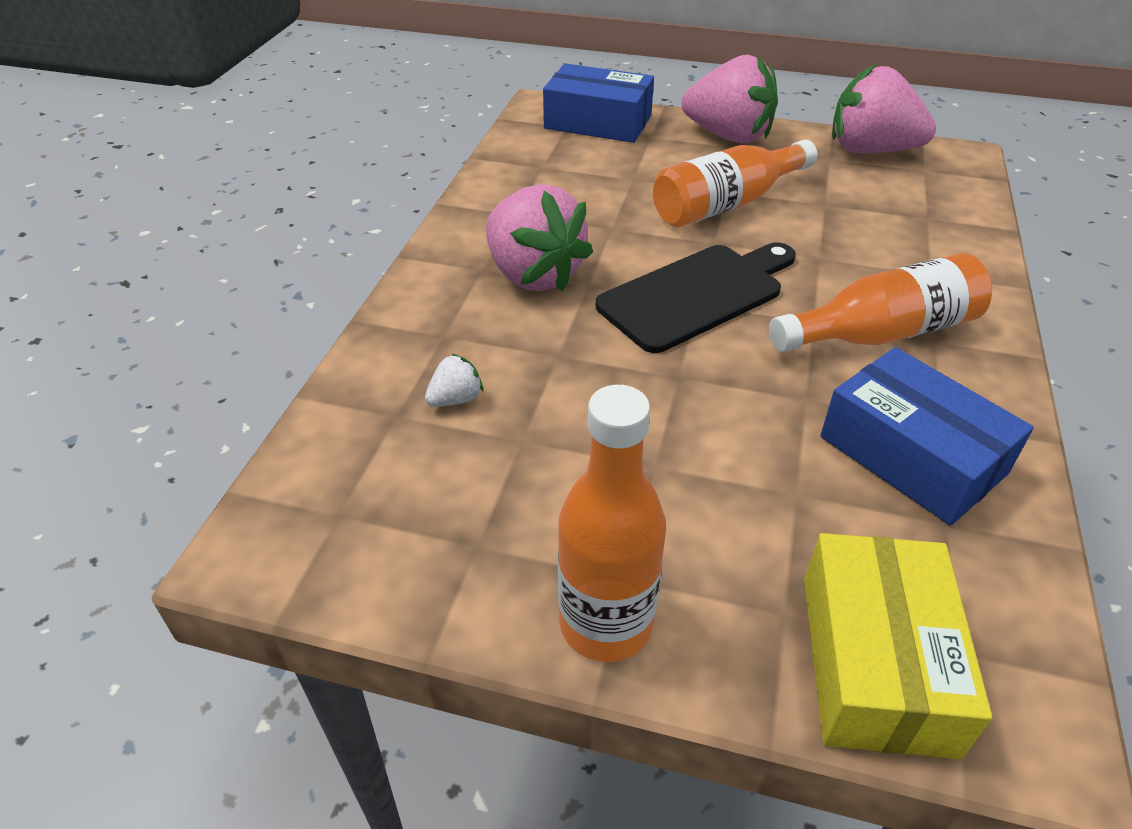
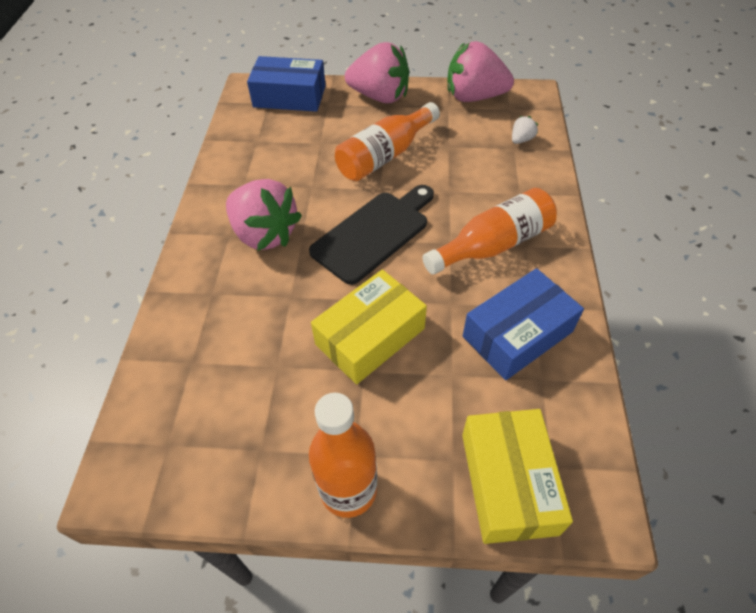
camera: 10 degrees left, 10 degrees up
white strawberry [425,354,483,407] -> white strawberry moved to [512,116,538,144]
blue box [821,347,1034,525] -> blue box turned 75 degrees counterclockwise [463,268,584,380]
none -> yellow box [311,270,427,384]

